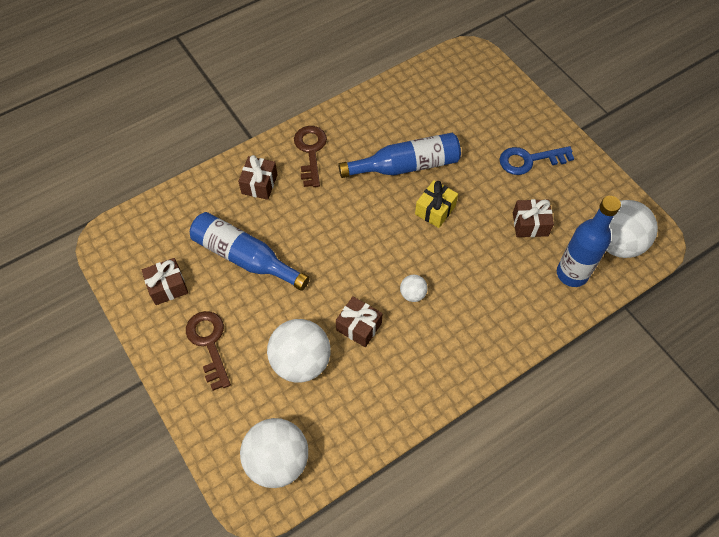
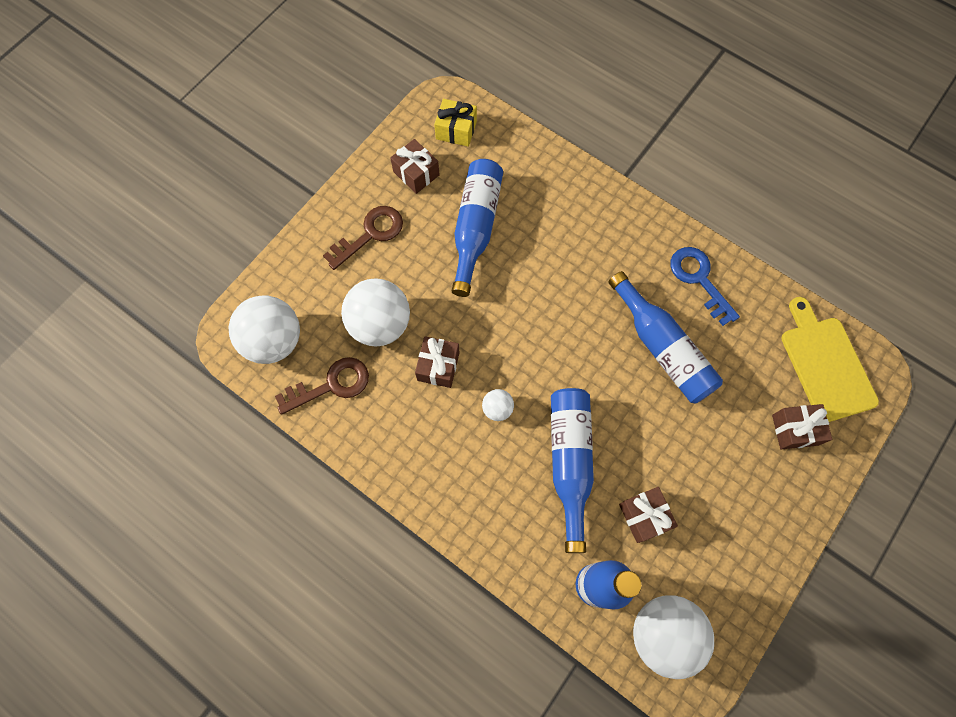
camera: 70 degrees right, 10 degrees up
brown gift [238,155,277,200] -> brown gift moved to [772,404,832,449]
brown key [294,126,327,187] -> brown key moved to [275,357,369,415]
yellow gift [415,180,458,228] -> yellow gift moved to [434,99,477,147]
blue key [499,146,574,175] -> blue key moved to [670,247,740,326]
none -> blue bottle [551,388,594,553]
none -> yellow cutting board [781,297,879,422]

